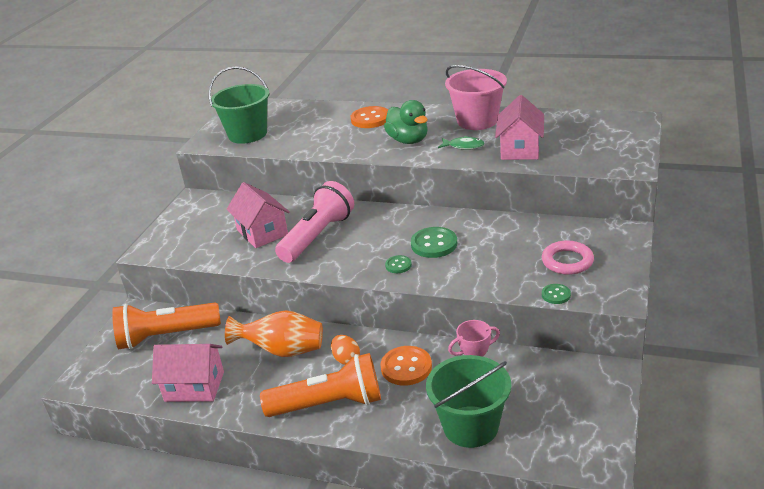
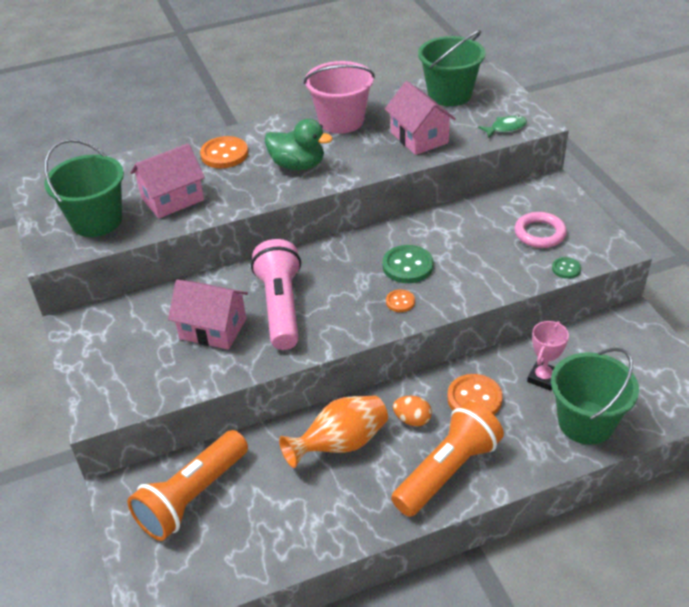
camera: 40 degrees left, 10 degrees up
pink house [152,344,224,402] -> pink house moved to [130,143,205,218]
green button [385,255,412,273] -> orange button [386,289,415,312]
green fish [438,136,485,150] -> green fish moved to [478,116,527,138]
none -> green bucket [418,30,486,106]

